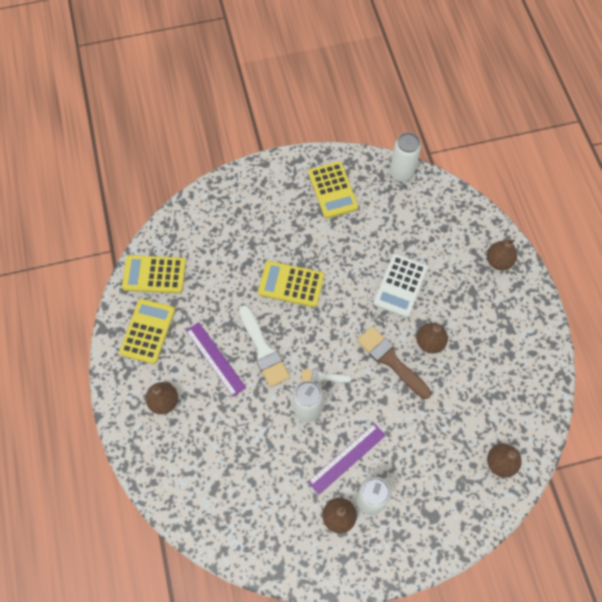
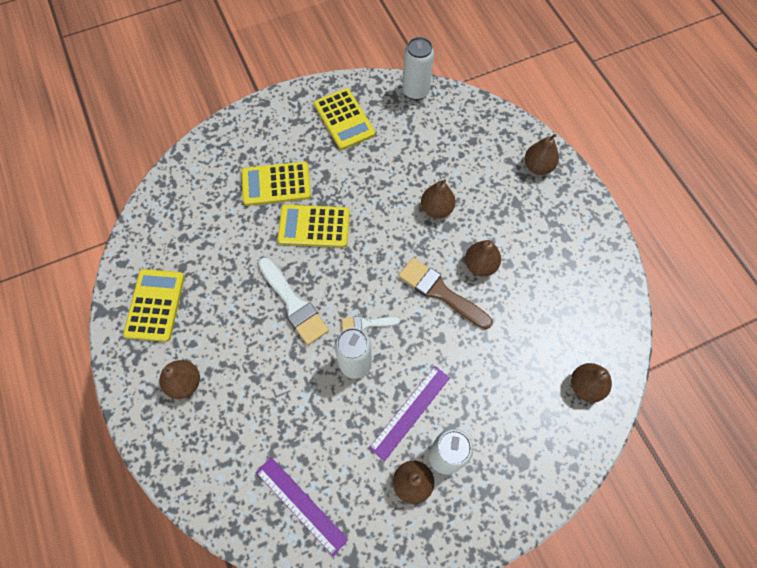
camera: 10 degrees left, 0 degrees up
yellow calculator [122,255,186,293] -> yellow calculator moved to [241,162,311,206]
purple ruler [186,322,246,397] -> purple ruler moved to [256,457,348,556]
white calculator [373,254,428,318] -> brown pear [421,179,456,218]

